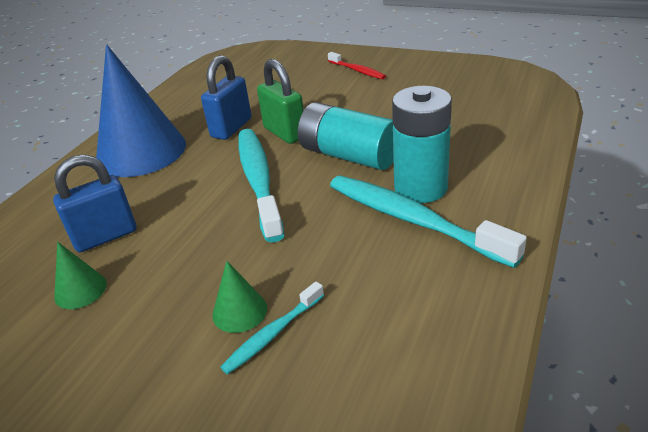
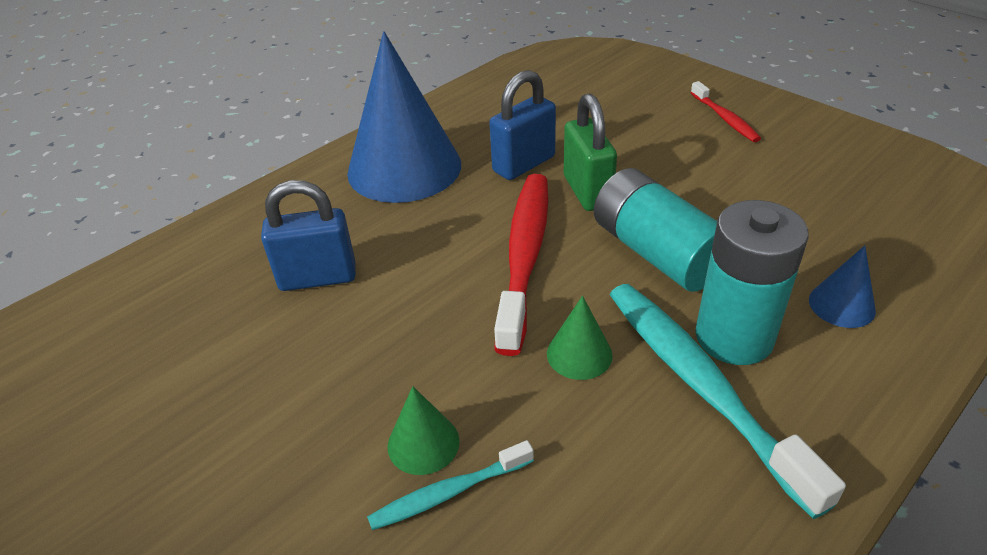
camera: 20 degrees right, 5 degrees up
green cone [54,242,107,309] -> green cone moved to [547,296,613,380]
turquoise toothbrush [238,129,285,243] -> red toothbrush [494,174,548,356]
none -> blue cone [809,246,876,328]

